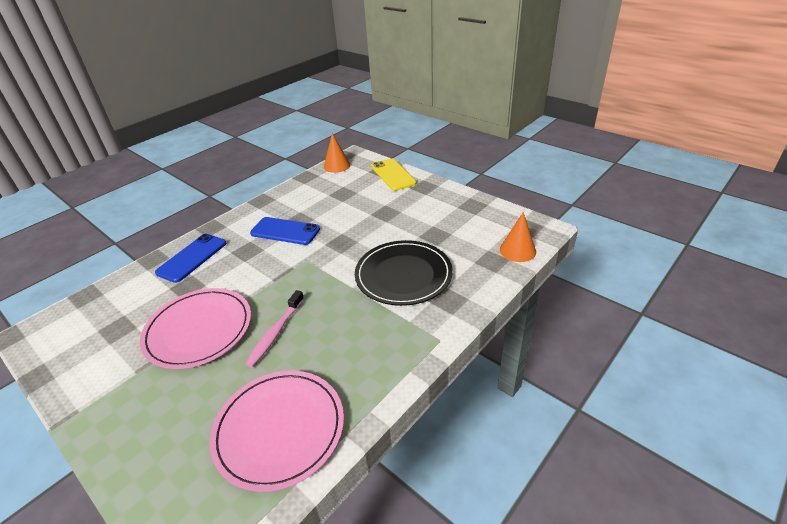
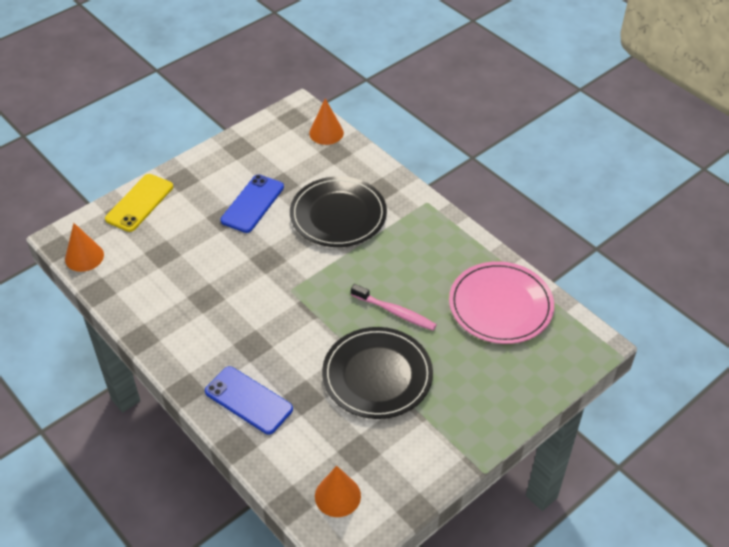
camera: 85 degrees left, 10 degrees up
pink plate [140,288,251,369] -> black plate [322,327,433,419]
blue phone [250,217,320,245] -> blue phone moved to [221,175,284,233]
yellow phone [371,158,417,191] -> yellow phone turned 45 degrees counterclockwise [105,174,173,232]
none -> orange cone [315,466,361,517]

